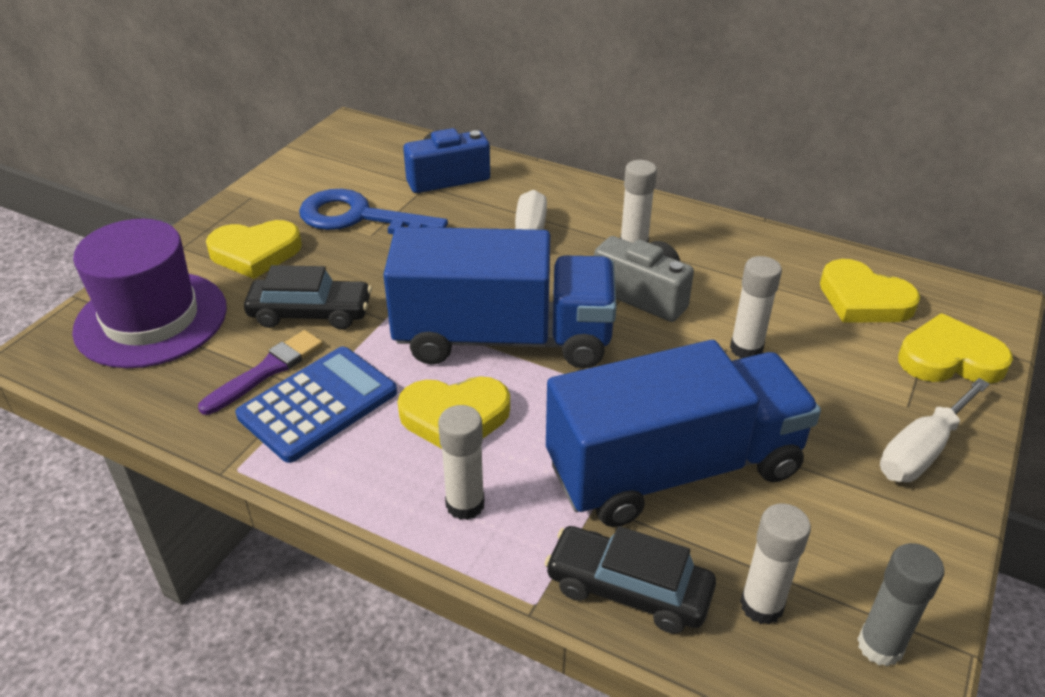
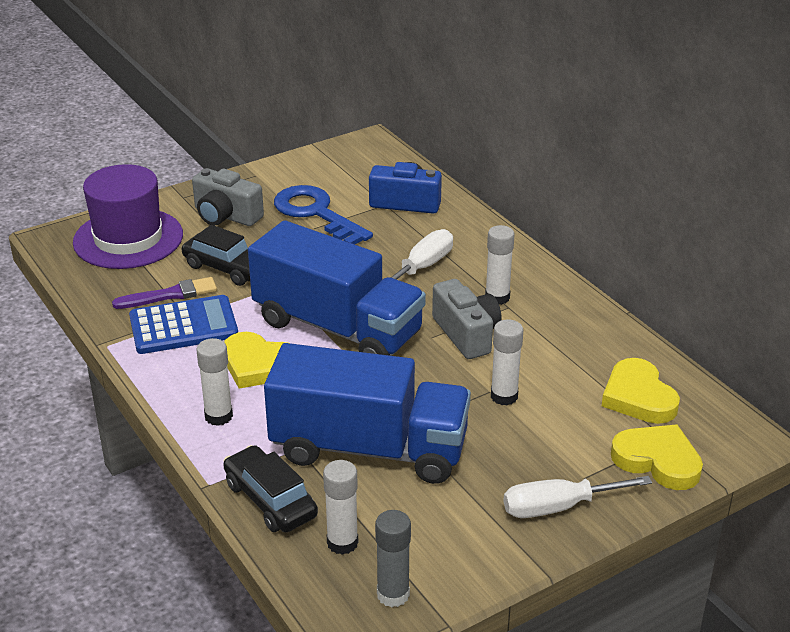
camera: 30 degrees right, 5 degrees down
yellow heart [206,220,302,279] -> grey camera [192,168,264,226]

